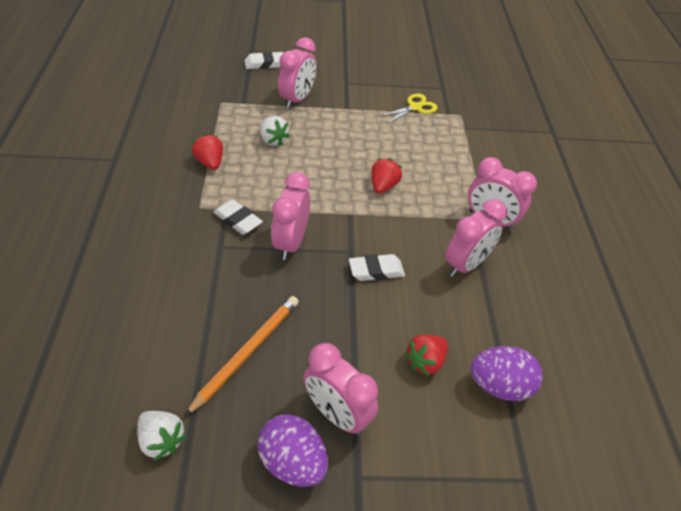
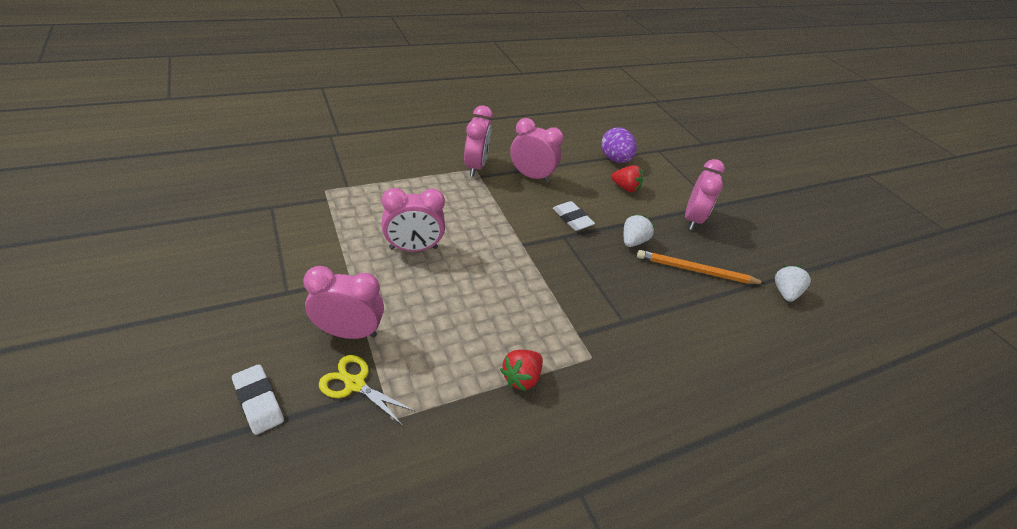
camera: 115 degrees left, 5 degrees down
white eraser [213,199,263,235] -> none
purple egg [257,414,328,487] -> none
white strawberry [260,116,290,146] -> white strawberry moved to [624,214,655,247]
pink clock [271,172,310,260] -> pink clock moved to [382,188,445,252]
red strawberry [371,158,402,194] -> none
yellow scissors [378,93,438,124] -> yellow scissors moved to [319,355,416,426]

